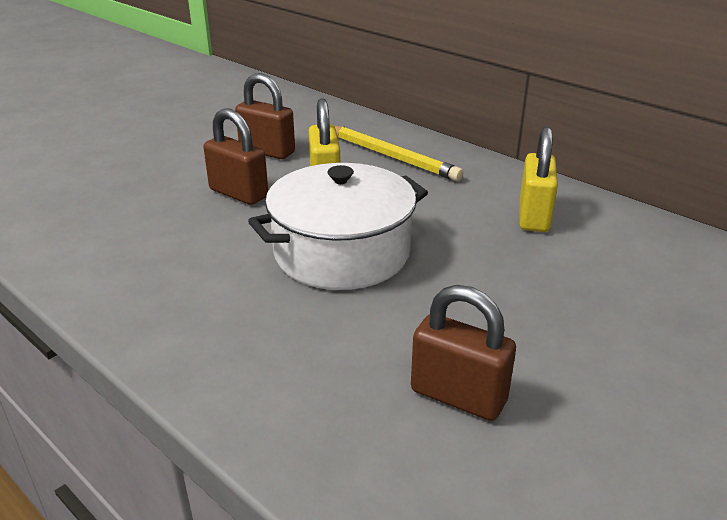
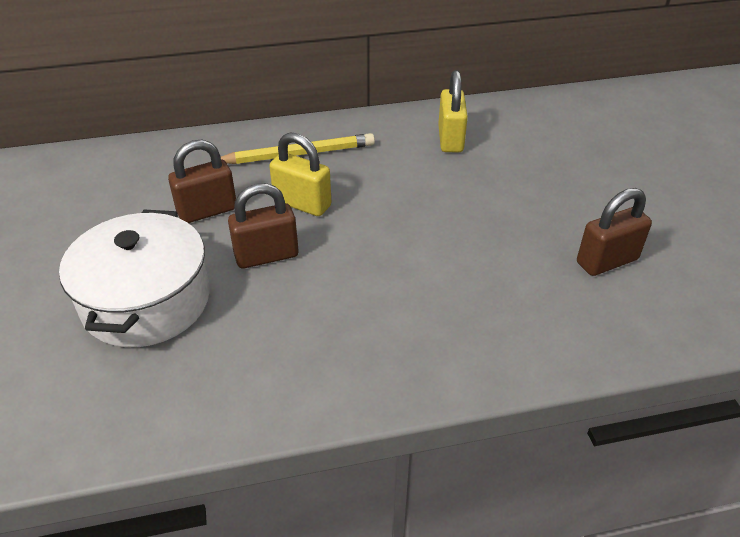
camera: 55 degrees left, 10 degrees up
white pot [248,163,428,290] -> white pot moved to [59,210,210,347]
yellow padlock [519,126,558,232] -> yellow padlock turned 45 degrees clockwise [438,70,468,152]

